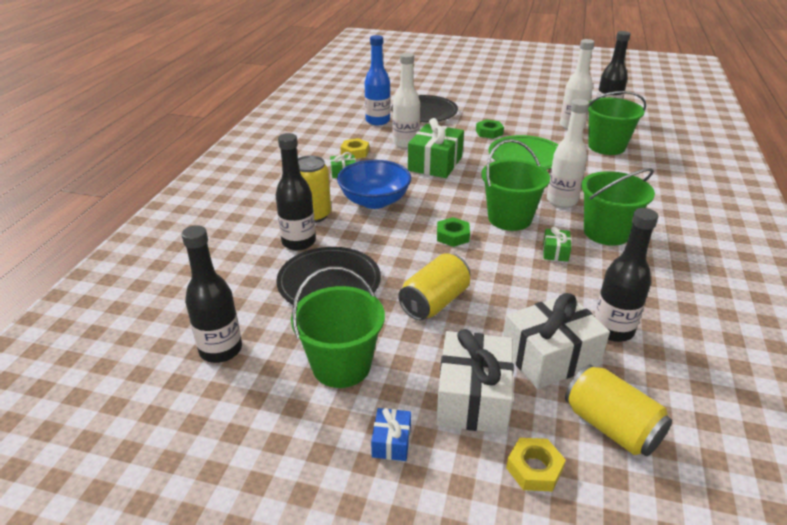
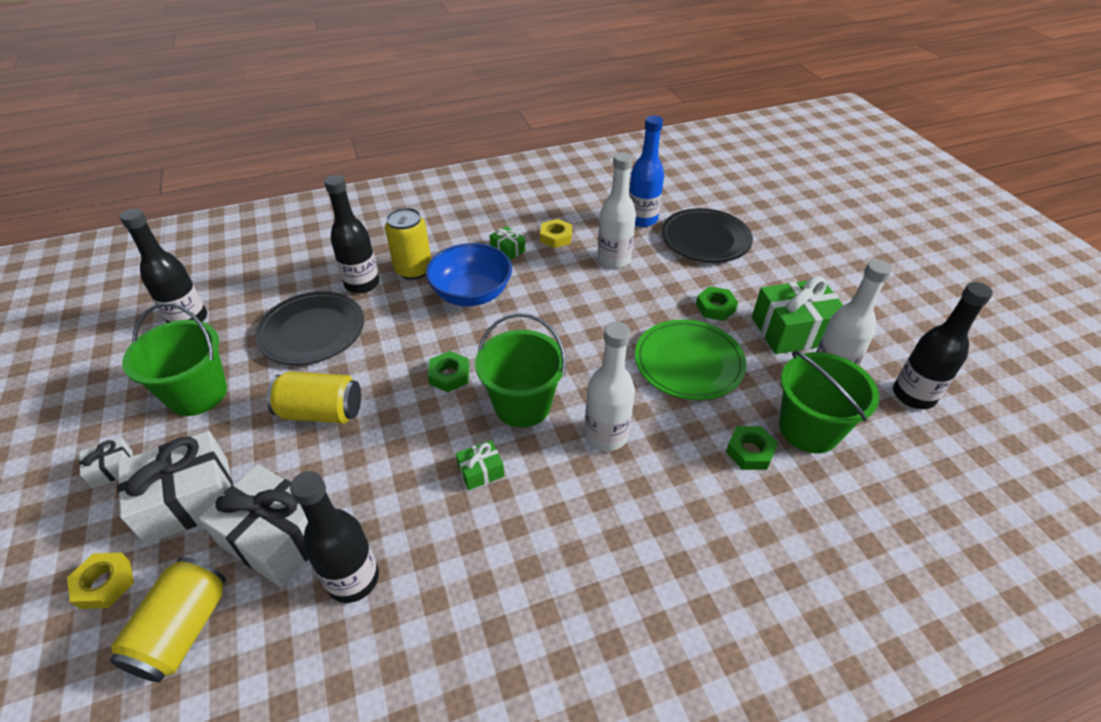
camera: 55 degrees right, 10 degrees up
blue gift [371,408,411,461] -> white gift [79,437,133,488]
green gift [408,118,464,178] -> green gift moved to [752,276,843,354]
green bucket [581,168,655,246] -> none
none -> green nut [726,426,778,470]

